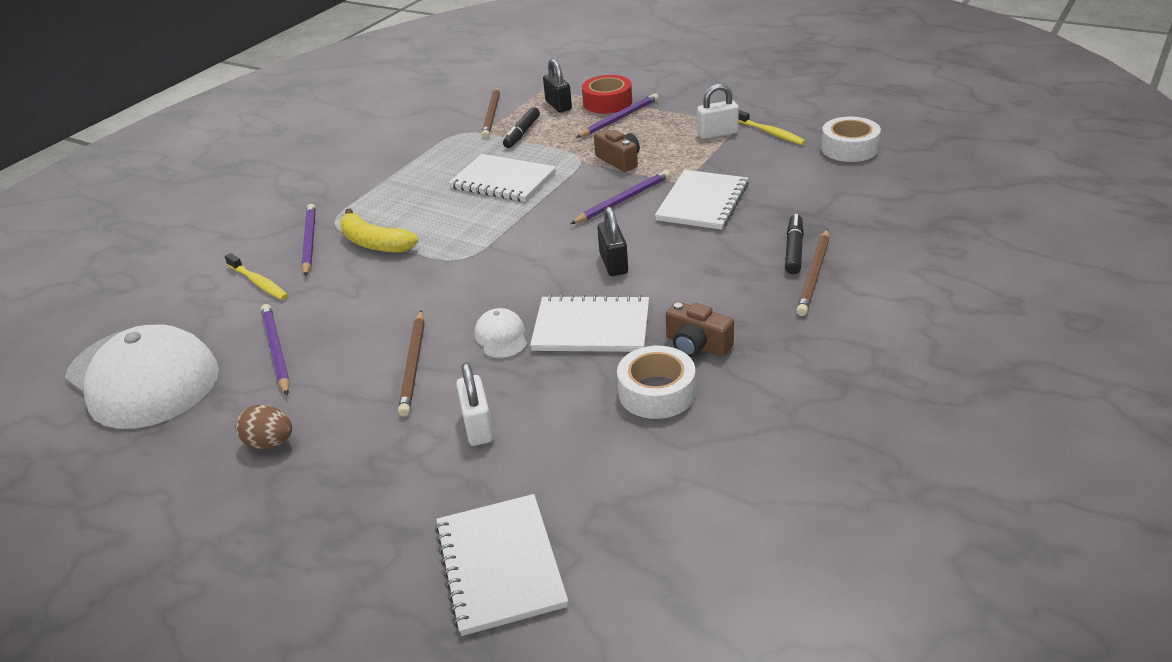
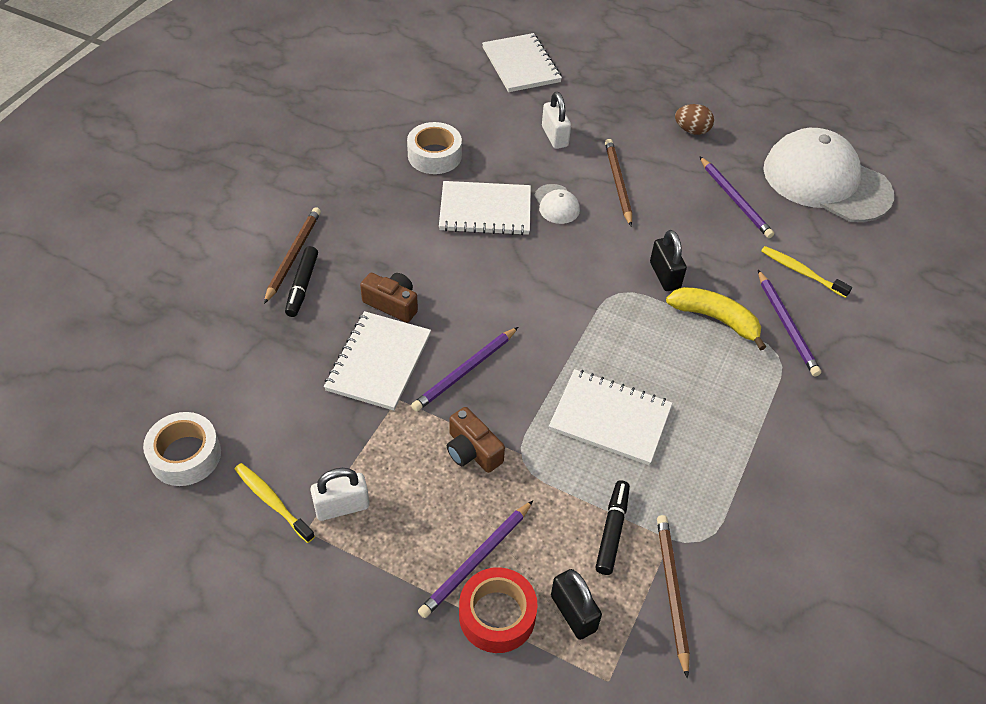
camera: 170 degrees right, 15 degrees up
black padlock [597,206,628,276] -> black padlock moved to [650,230,687,291]
brown camera [666,302,734,357] -> brown camera moved to [360,273,418,323]

